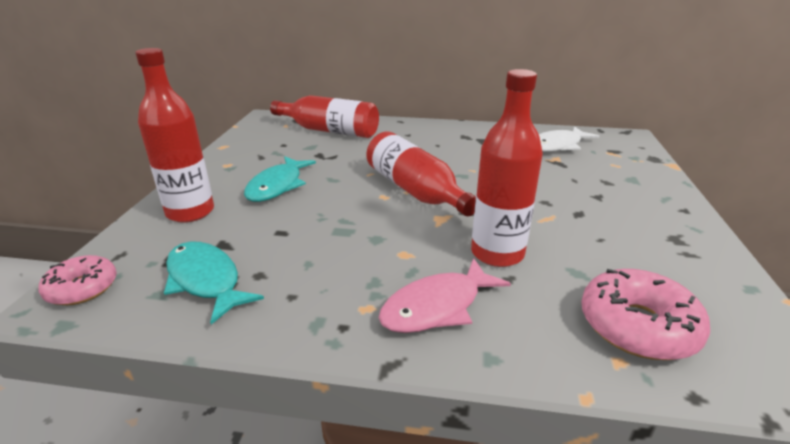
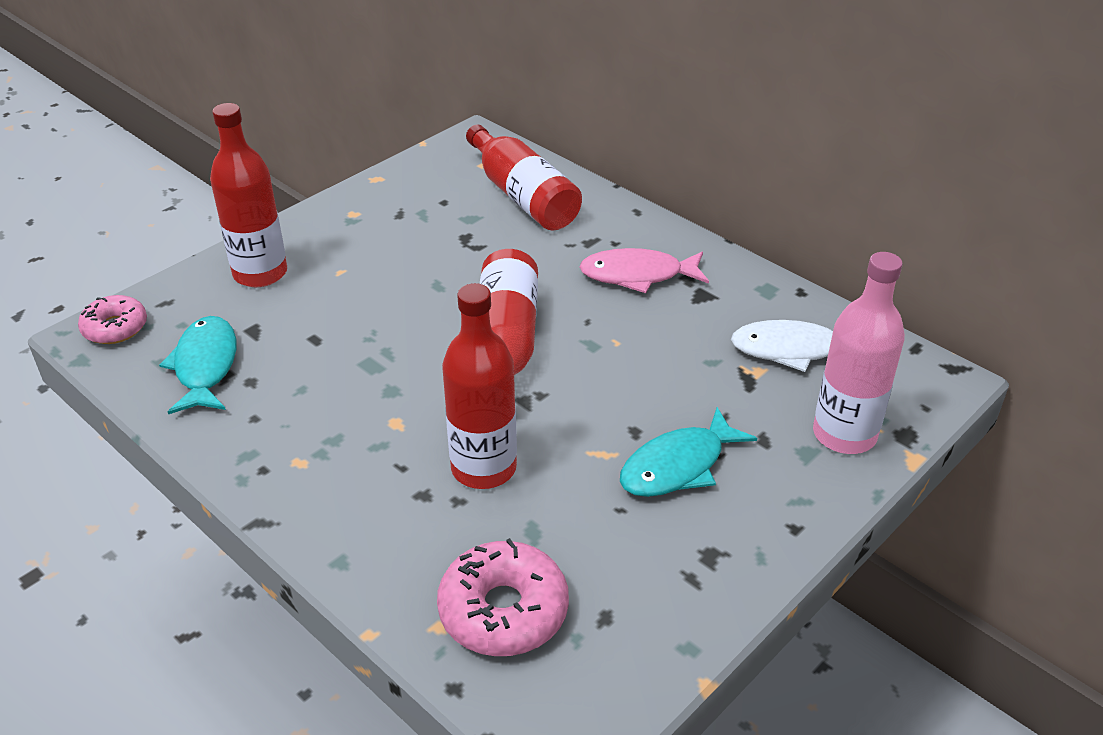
camera: 35 degrees right, 10 degrees up
turquoise fish [244,157,316,202] -> turquoise fish moved to [620,407,757,497]
pink fish [379,258,511,333] -> pink fish moved to [579,248,709,293]
none -> pink bottle [813,252,905,454]

